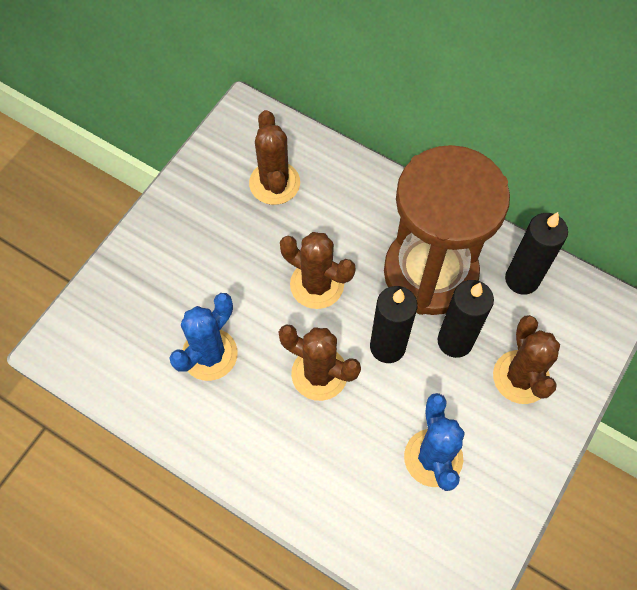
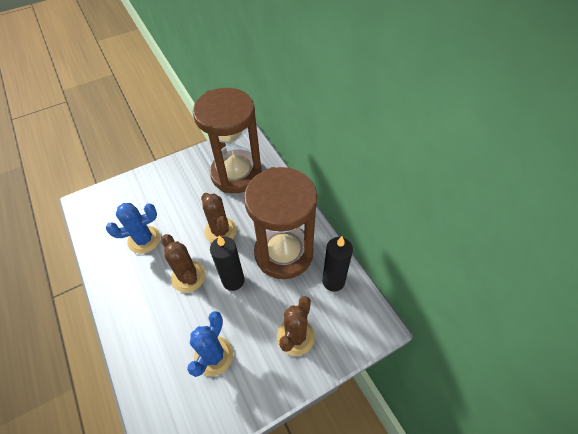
camera: 30 degrees right, 10 degrees down
brown cactus [249,110,300,205] -> brown hourglass [193,88,262,193]
black candle [438,280,494,358] -> none

